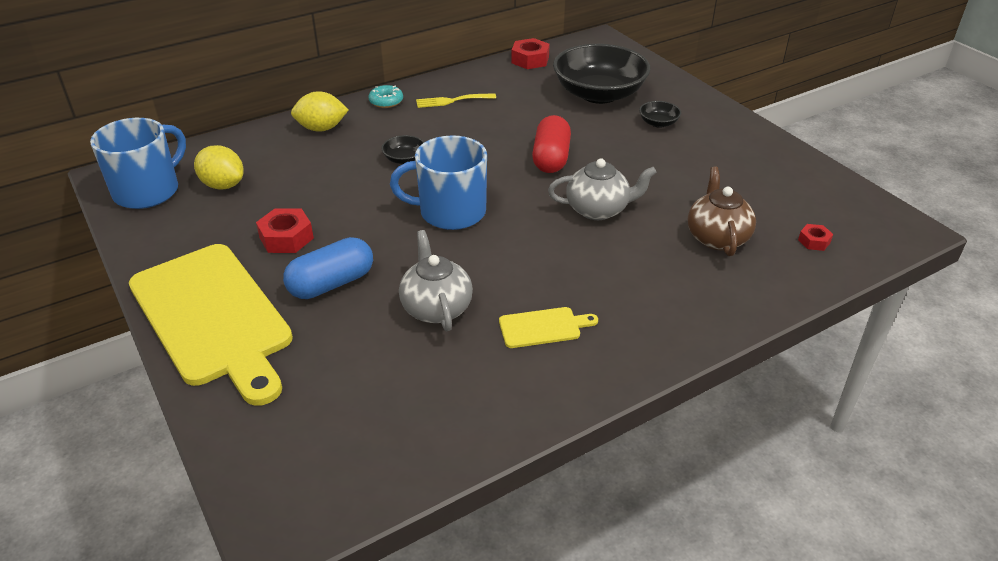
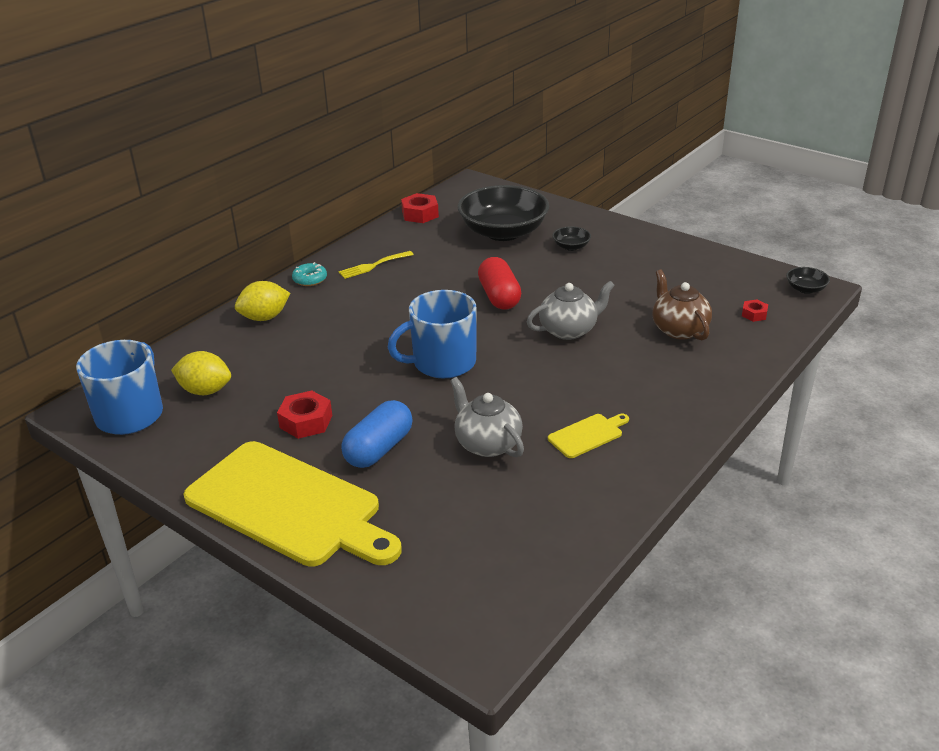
camera: 20 degrees left, 5 degrees down
black bowl [381,135,424,164] -> black bowl moved to [786,267,830,294]

